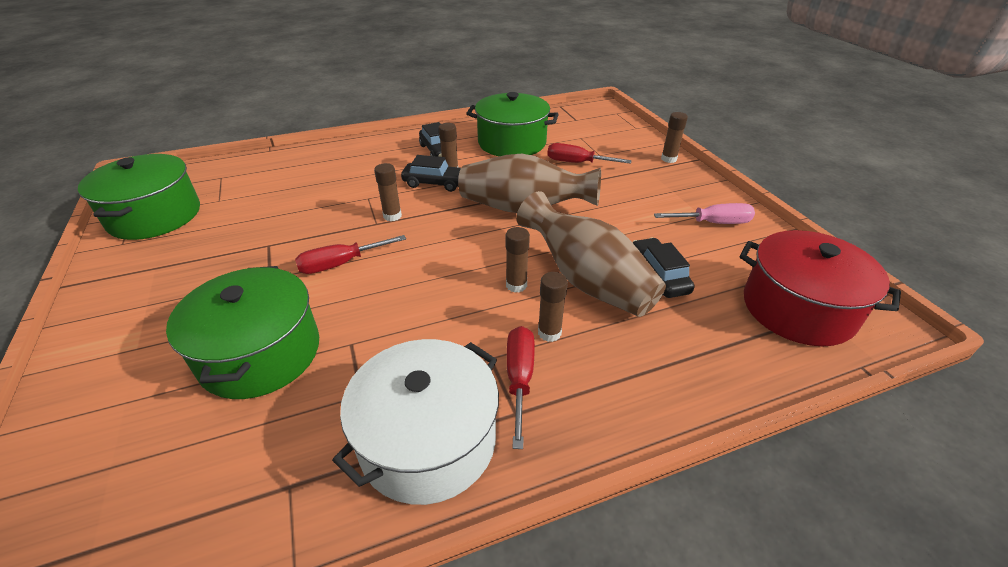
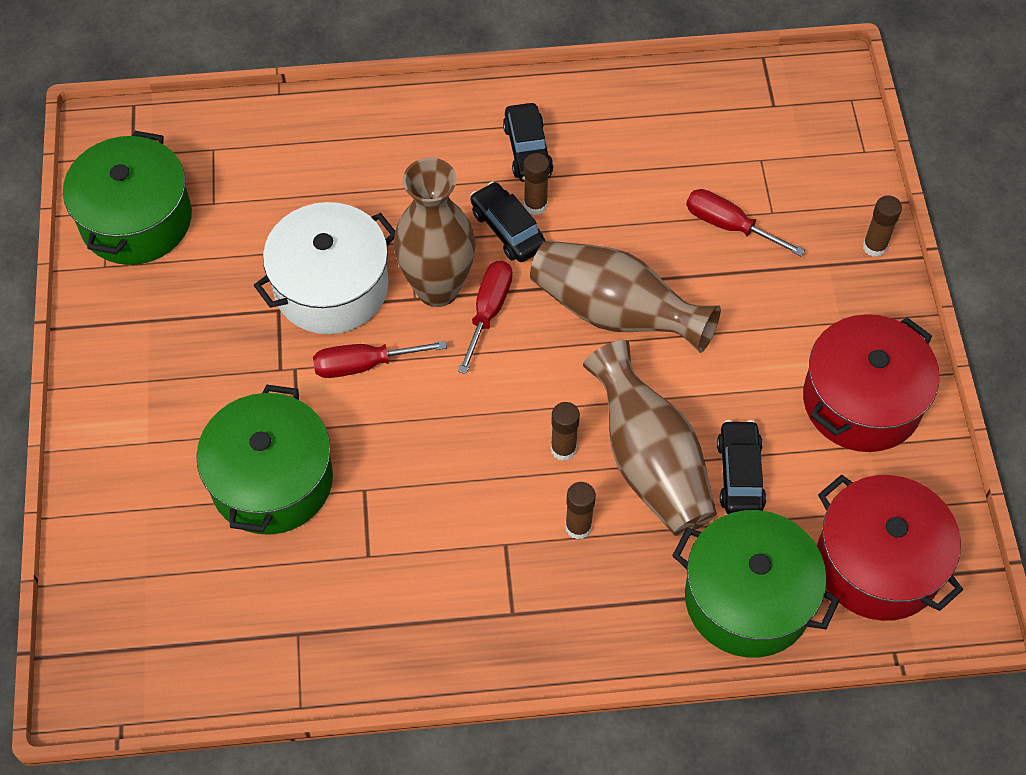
camera: 15 degrees right, 20 degrees up
white pot [332,339,499,505] -> white pot moved to [254,202,395,334]
brown glue stick [374,163,402,221] -> brown vase [394,158,476,307]
black car [401,155,461,192] -> black car turned 150 degrees counterclockwise [470,182,545,262]
green pot [466,92,559,156] -> green pot moved to [672,510,840,658]
red screwdriver [507,326,535,449] -> red screwdriver moved to [458,261,512,374]
pink screwdriver [654,203,755,224] -> red pot [803,314,940,452]

